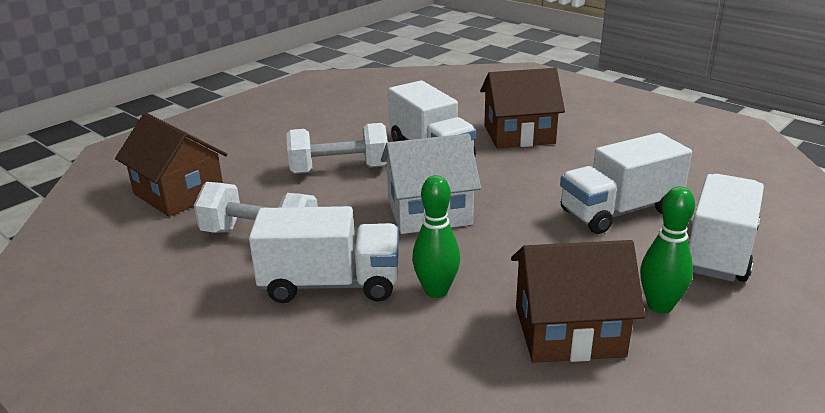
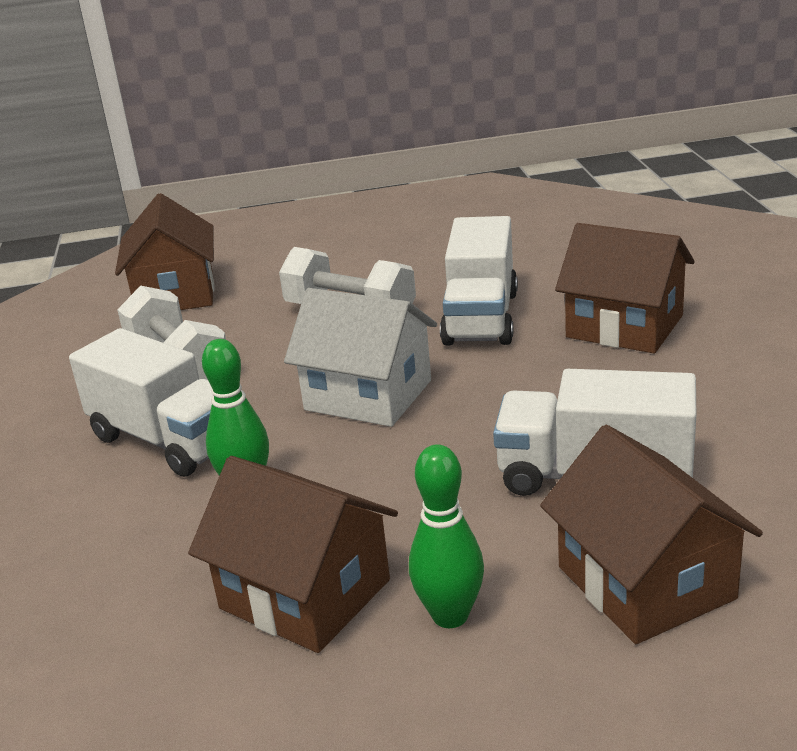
camera: 40 degrees right, 0 degrees up
white truck [688,174,764,282] -> brown house [540,425,763,644]

